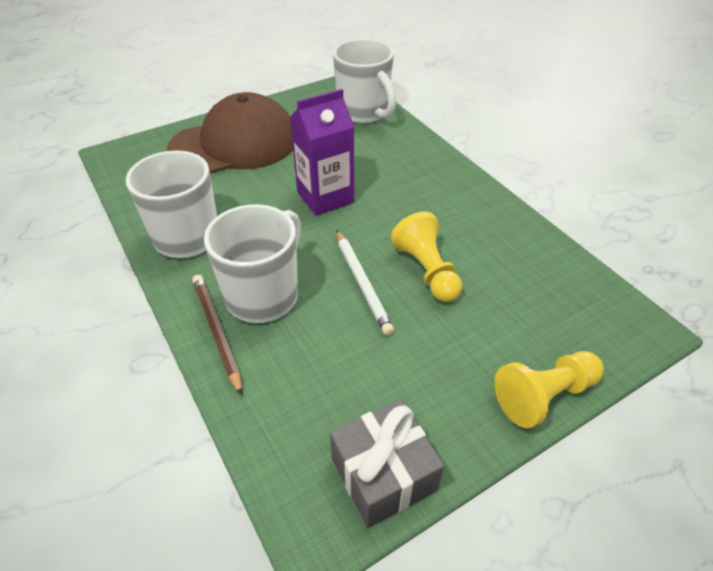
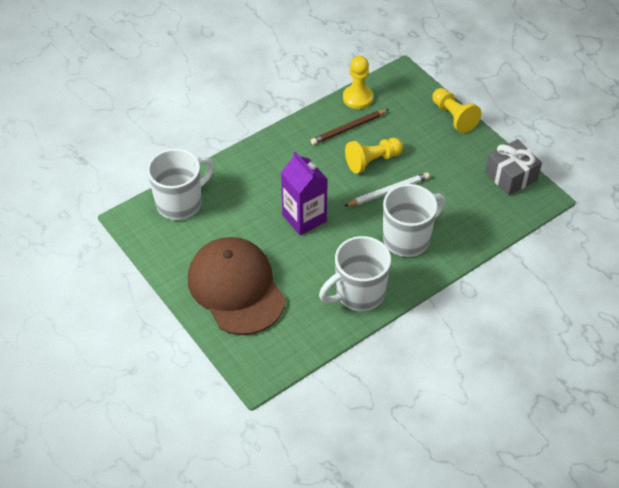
camera: 95 degrees left, 5 degrees up
brown pencil [192,275,242,396] -> brown pencil moved to [311,109,389,145]
white mug [204,204,301,323] -> white mug turned 120 degrees clockwise [383,184,446,257]
none -> yellow pawn [343,56,373,109]

